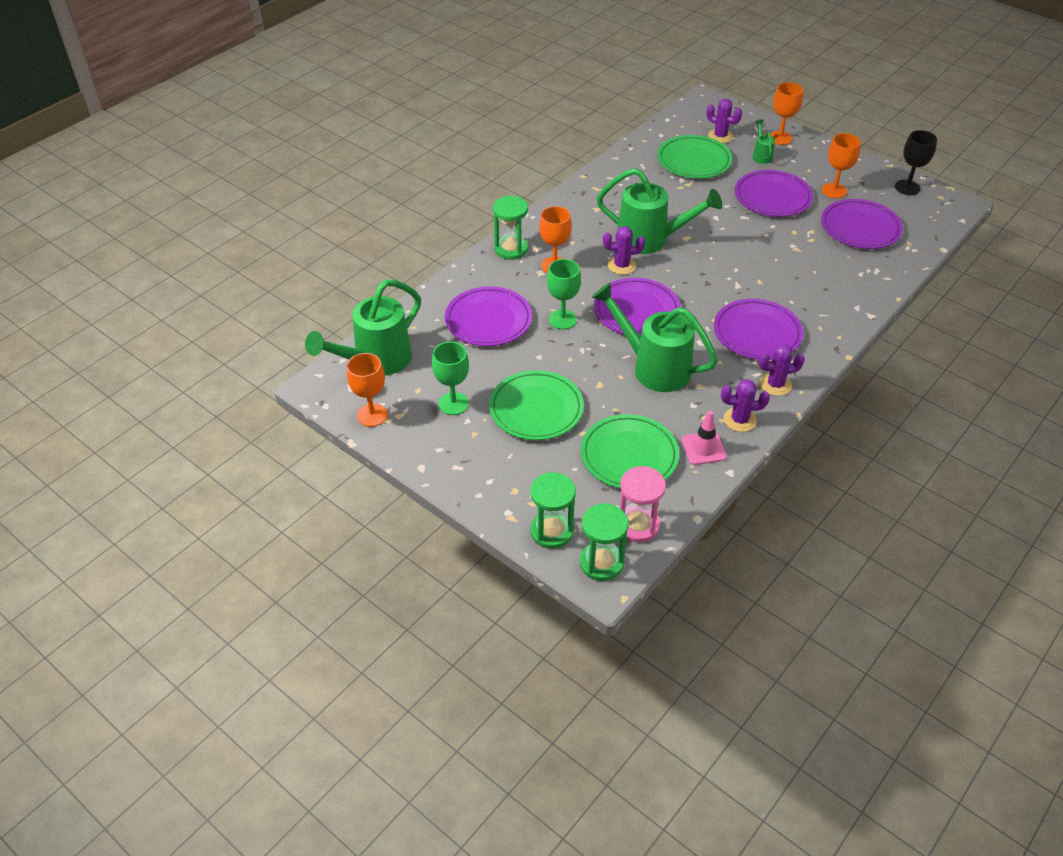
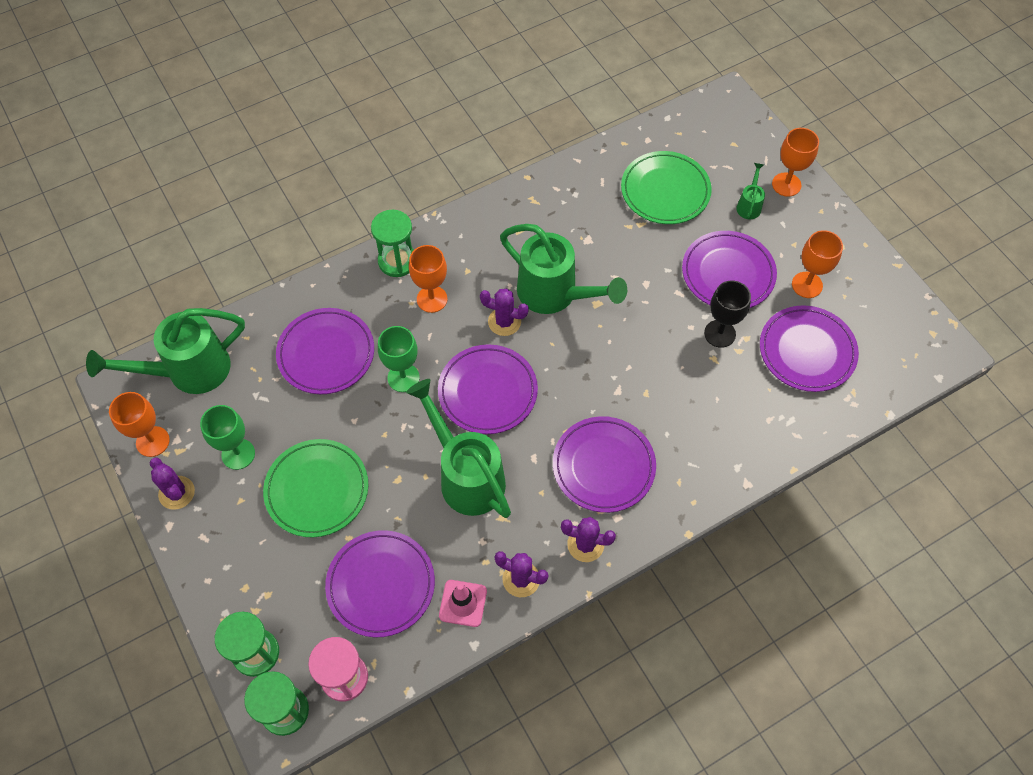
camera: 20 degrees right, 15 degrees up
green plate [581,414,679,489] -> purple plate [325,530,435,637]
purple cactus [706,99,742,143] -> purple cactus moved to [150,458,195,510]
black goblet [895,130,937,195] -> black goblet moved to [704,281,751,348]

